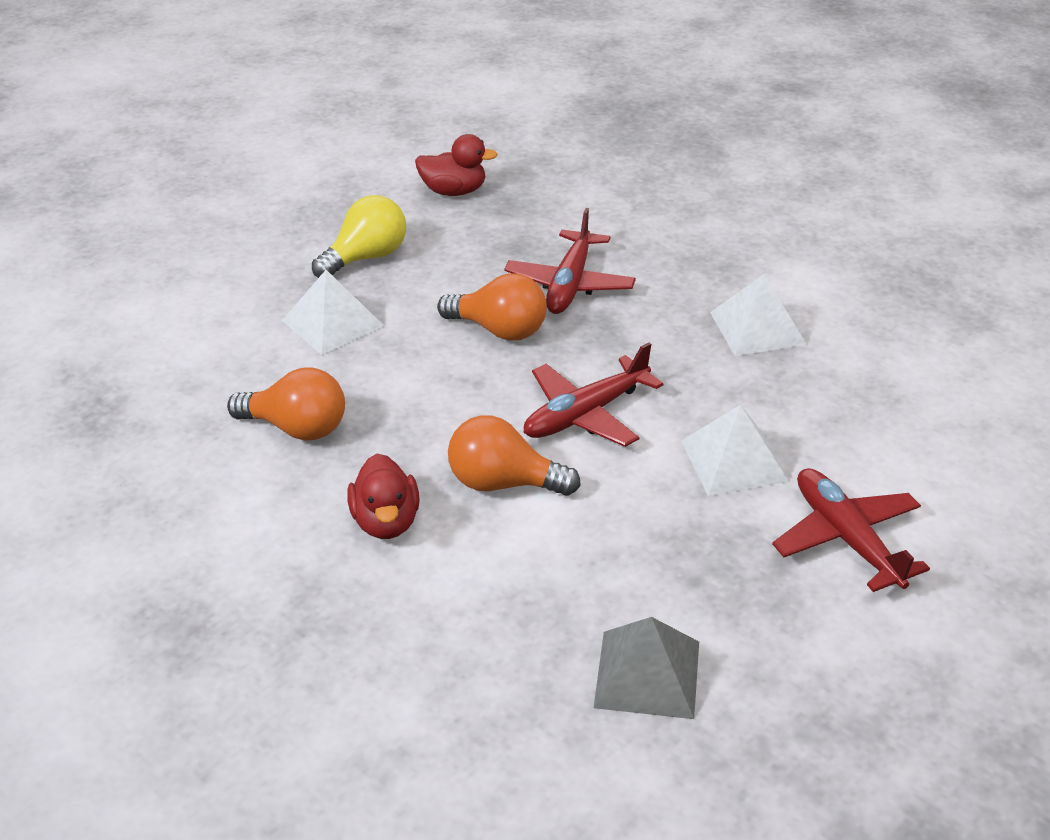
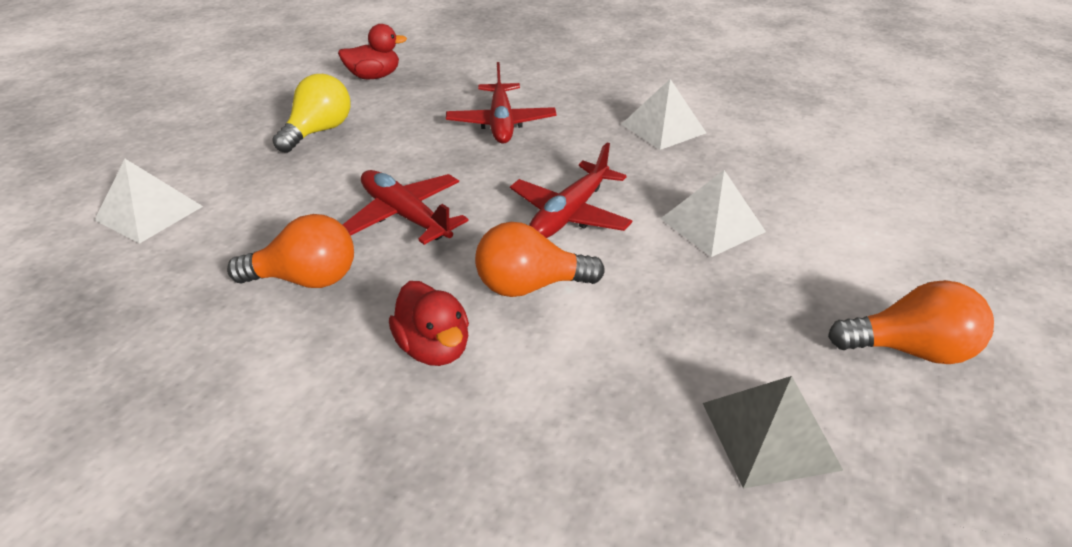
camera: 20 degrees left, 0 degrees up
white pyramid [282,270,384,355] -> white pyramid moved to [95,159,203,244]
orange light bulb [437,273,547,341] -> orange light bulb moved to [828,280,994,364]
red plane [772,468,930,592] -> red plane moved to [343,170,469,245]

